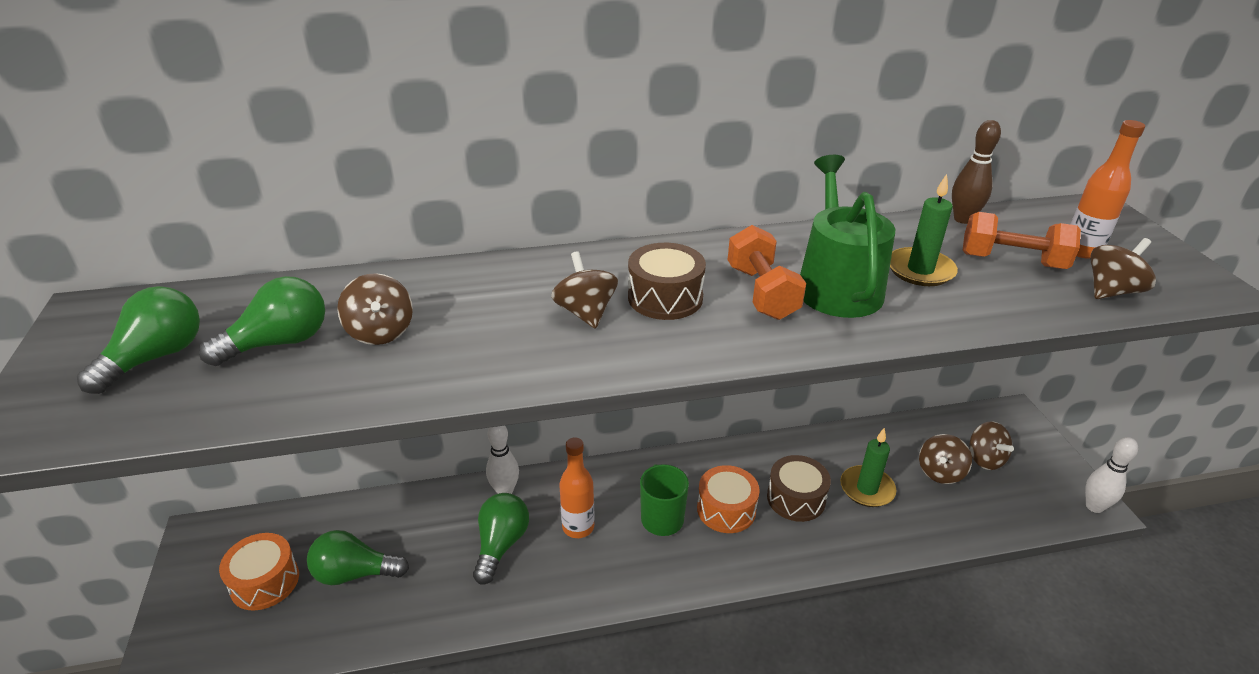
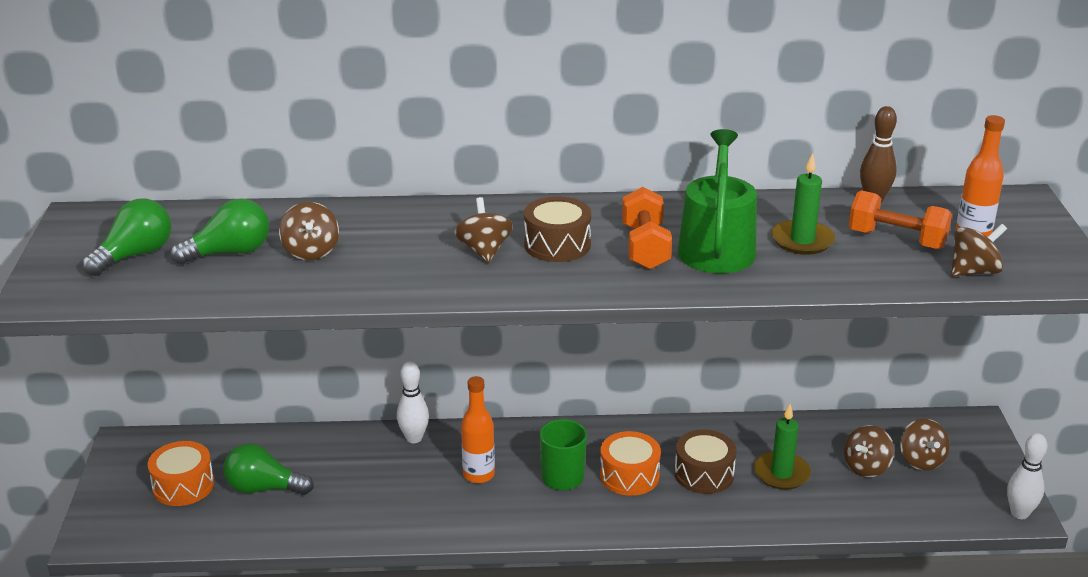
camera: 10 degrees right, 5 degrees down
green light bulb [473,493,529,585] -> none

